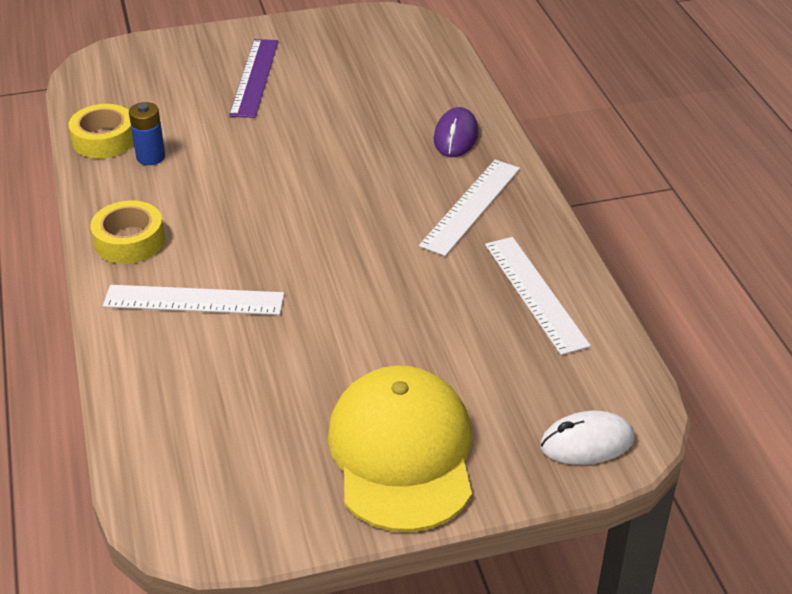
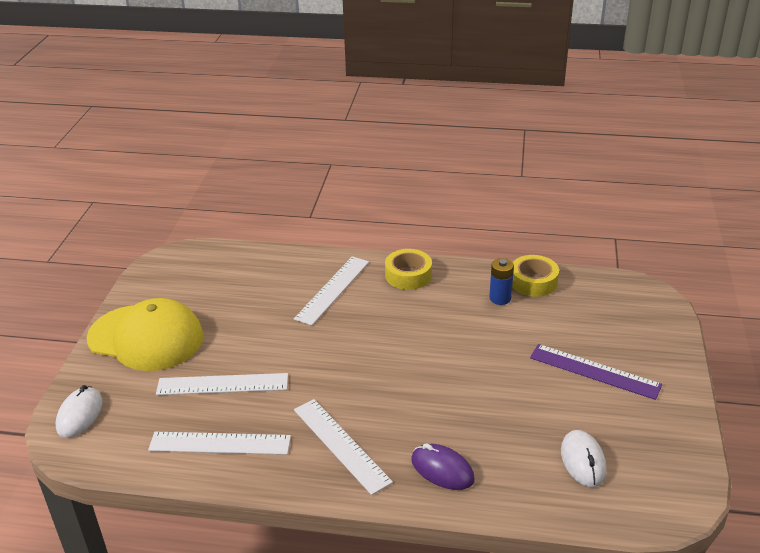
camera: 115 degrees right, 5 degrees down
none -> white ruler [156,373,288,395]
none -> white mouse [561,430,606,487]

